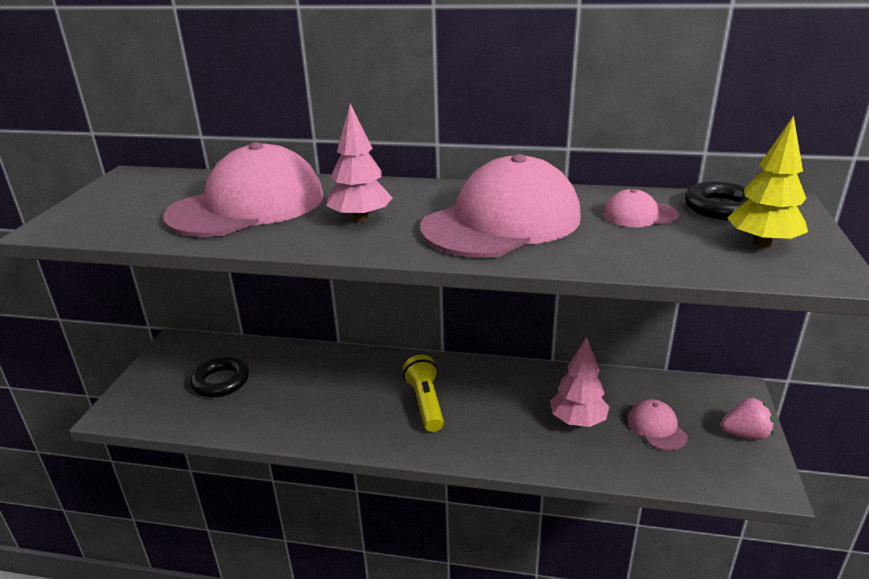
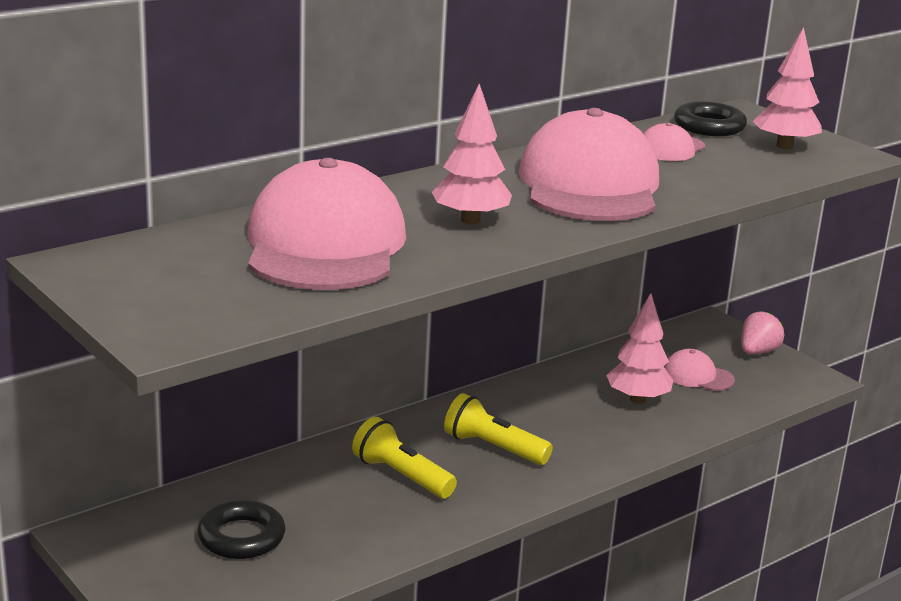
camera: 50 degrees left, 5 degrees down
yellow tree [728,115,808,248] -> pink tree [753,27,822,149]
none -> yellow flashlight [352,417,457,498]

